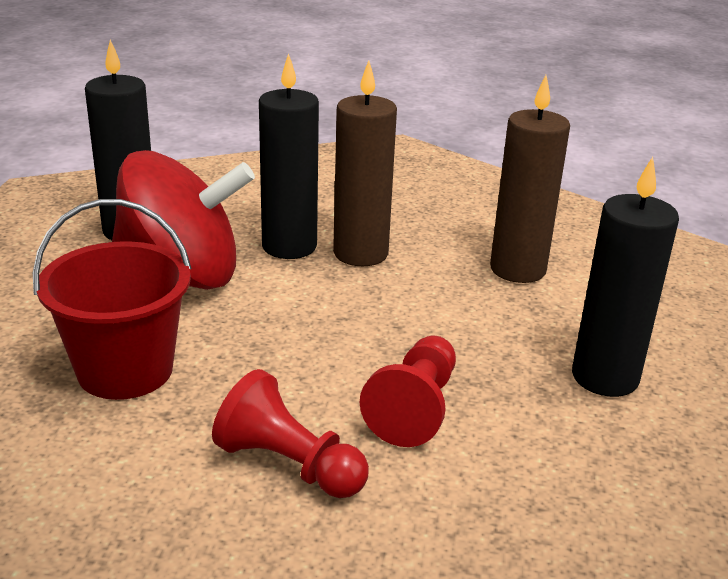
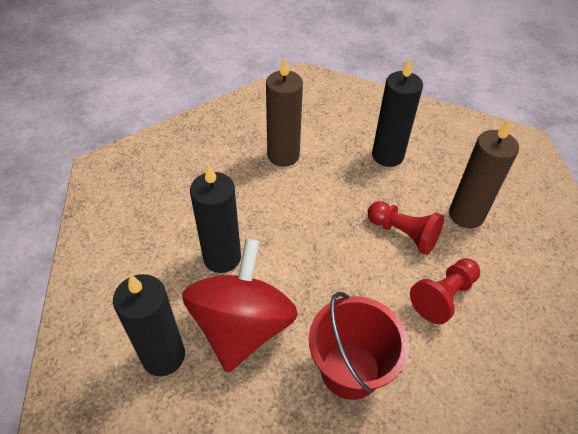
camera: 75 degrees left, 20 degrees up
brown candle [333,61,397,266] -> brown candle moved to [449,119,519,228]

